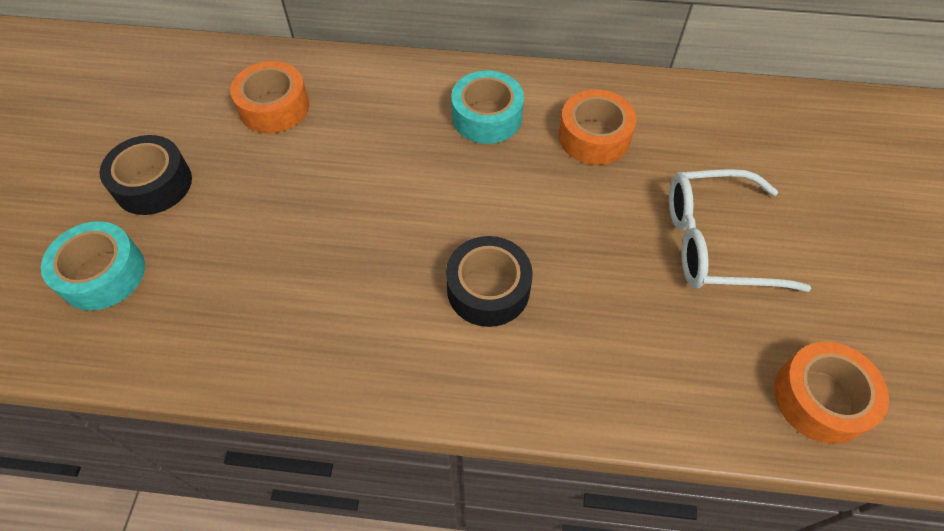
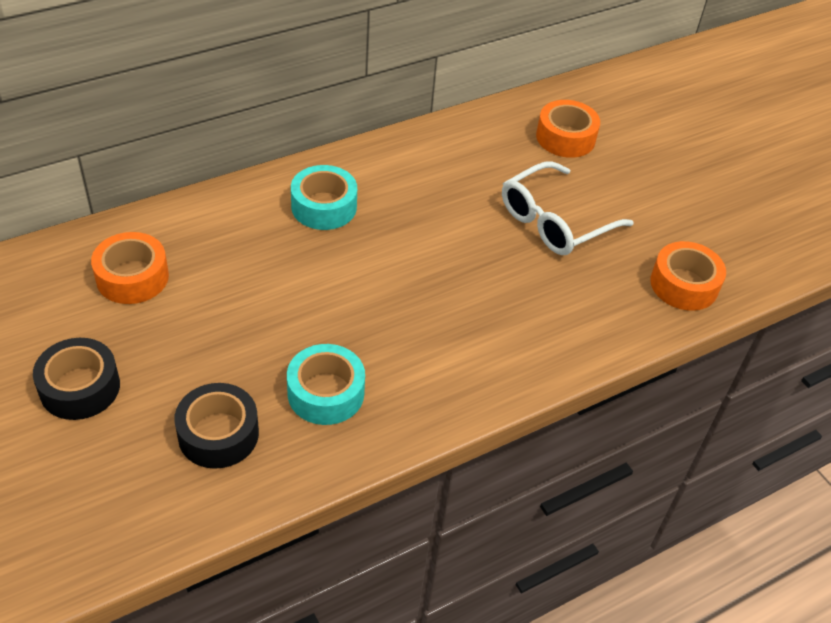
camera: 40 degrees left, 10 degrees down
turquoise tape [41,221,145,311] -> turquoise tape moved to [287,344,365,425]
black tape [446,236,533,327] -> black tape moved to [174,383,259,469]
orange tape [558,90,636,165] -> orange tape moved to [536,100,600,158]

